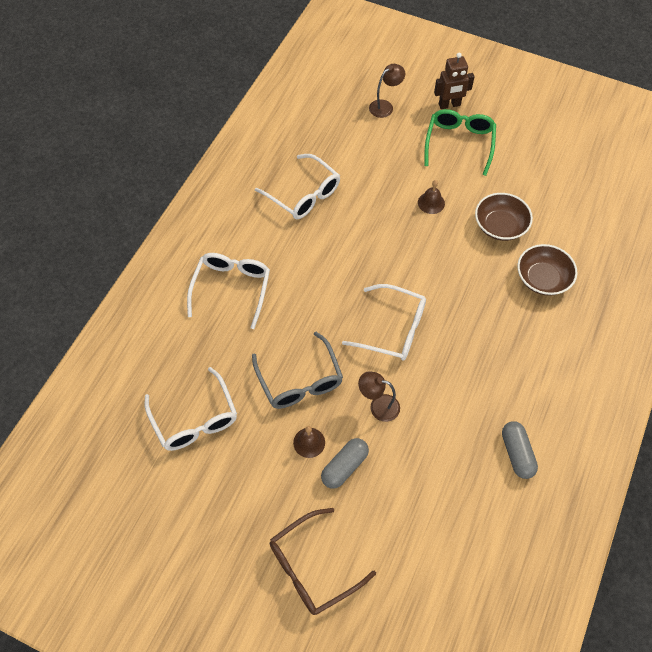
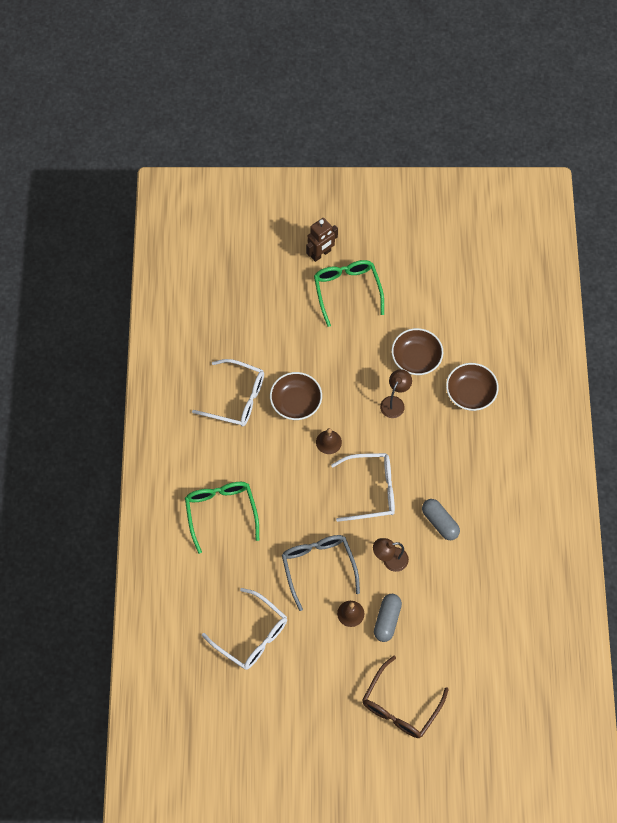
camera: 25 degrees left, 5 degrees up
white glasses [187,253,270,329] -> green glasses [185,482,259,554]
grey glasses [252,332,343,409] -> grey glasses turned 150 degrees counterclockwise [282,535,360,611]
brown lamp [369,64,405,118] -> brown lamp moved to [380,369,412,418]
brown bell [418,180,445,214] -> brown bell moved to [316,428,342,454]
grey capsule [502,421,538,479] -> grey capsule moved to [422,499,460,540]
none -> brown bowl [270,372,322,420]

